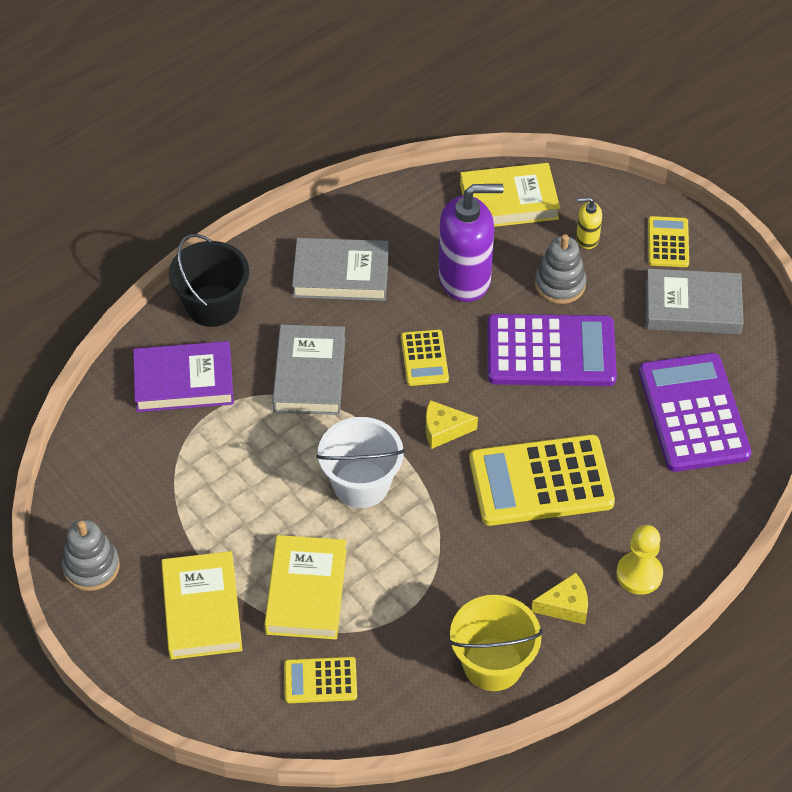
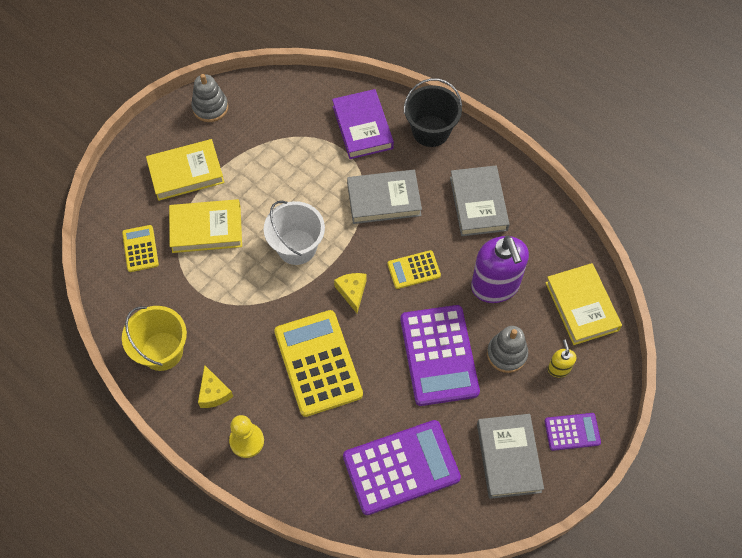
camera: 80 degrees right, 10 degrees up
yellow calculator [648,216,689,267] -> purple calculator [544,413,601,451]

